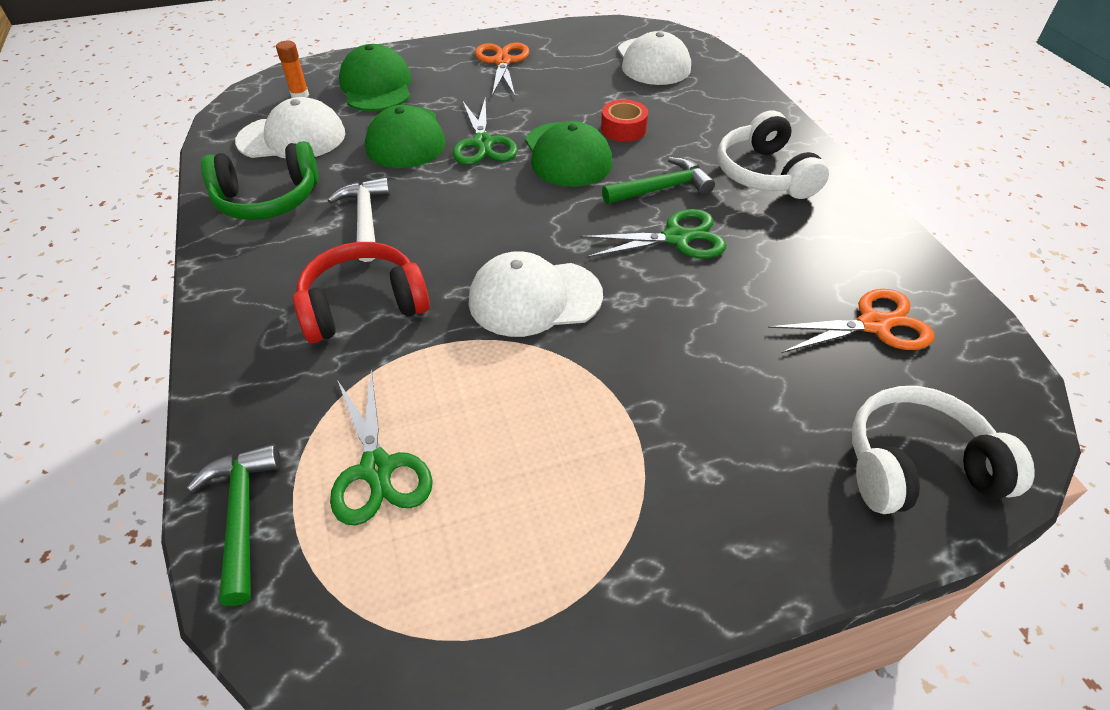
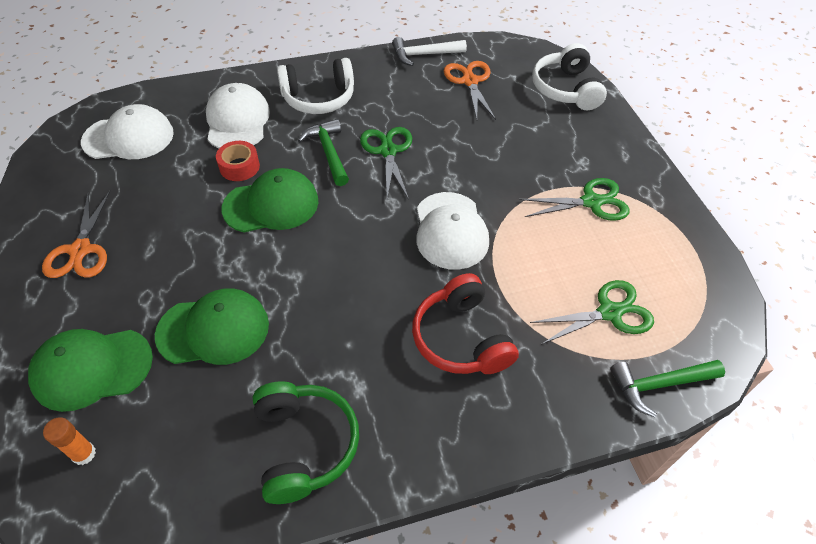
camera: 90 degrees left, 5 degrees up
white cap [235,97,345,158] -> white cap moved to [206,83,270,148]
white hammer [328,177,390,262] -> white hammer moved to [392,37,467,66]
green scissors [453,97,518,165] -> green scissors moved to [519,178,630,221]
orange scissors [475,43,529,96] -> orange scissors turned 90 degrees counterclockwise [42,190,111,278]

